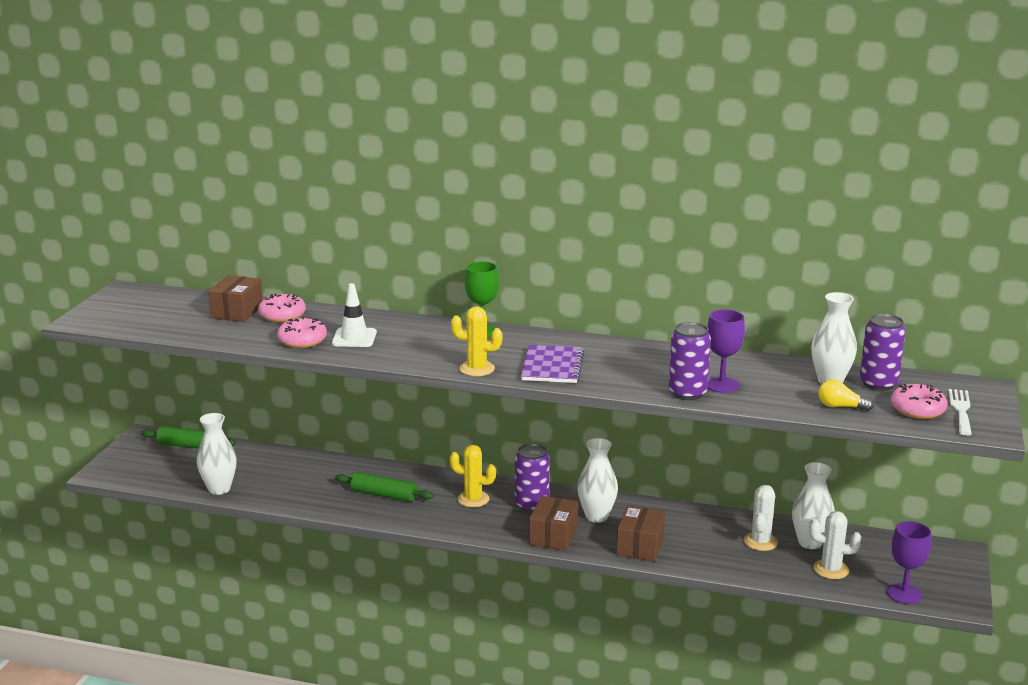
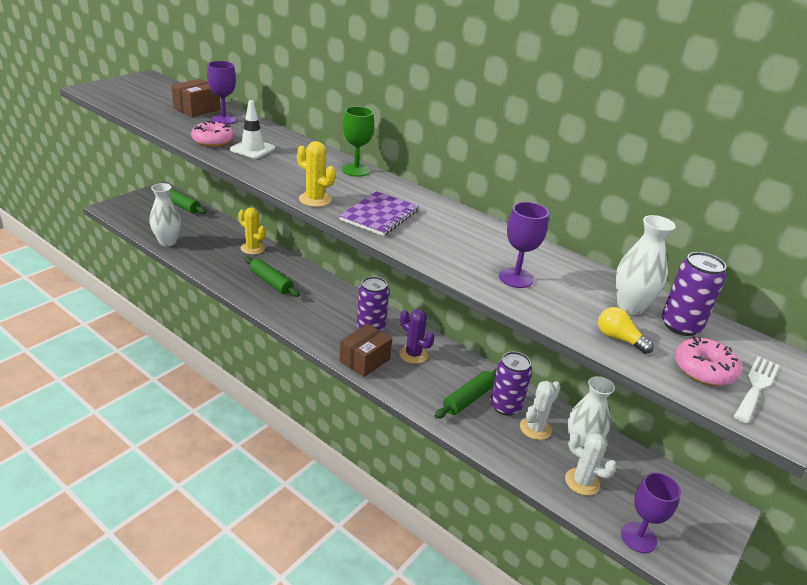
camera: 20 degrees right, 10 degrees up
pink donut [258,294,306,322] -> purple goblet [207,61,237,124]
yellow cactus [450,445,496,507] -> yellow cactus moved to [238,207,266,255]
white vase [577,438,618,523] -> purple cactus [399,309,434,364]
brown box [617,505,665,561] -> none
purple can [669,322,711,400] -> purple can moved to [490,352,532,416]
none -> green rolling pin [435,368,497,419]

